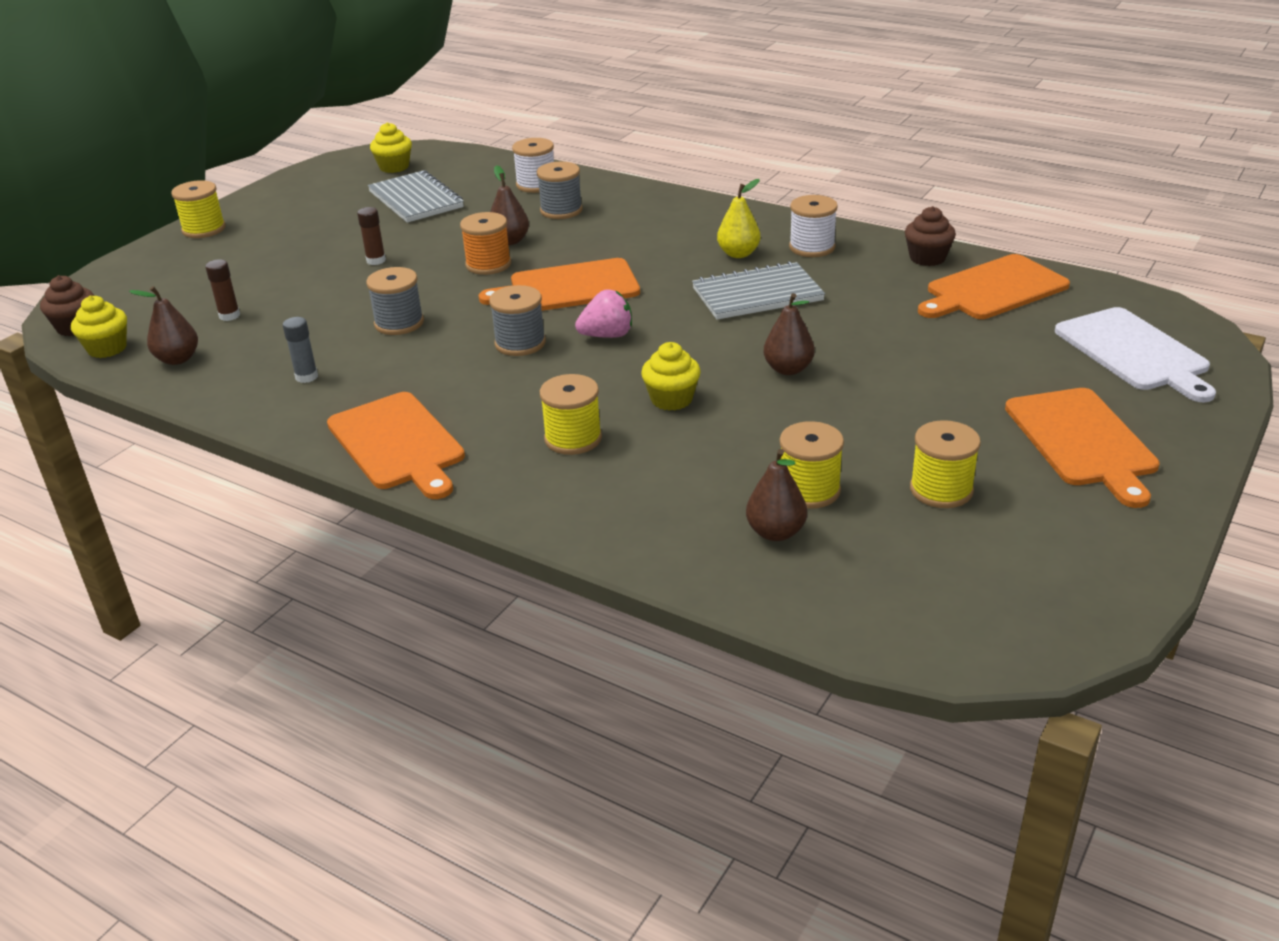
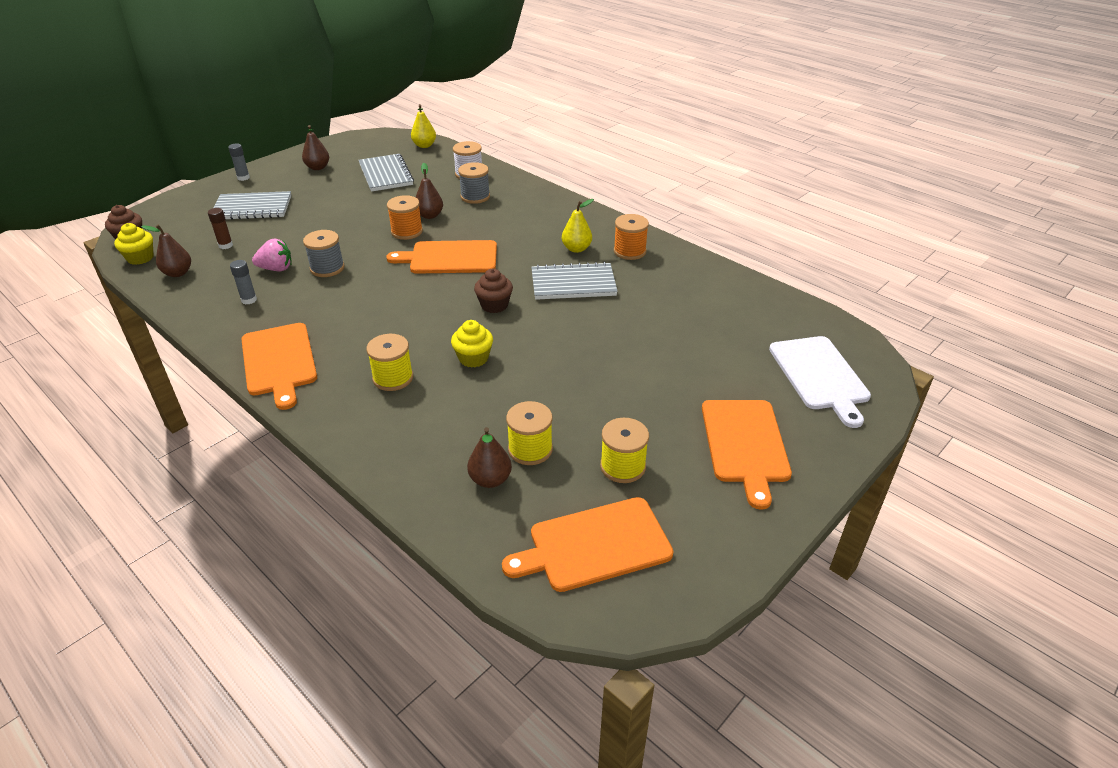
camera: 10 degrees right, 5 degrees up
yellow spool [171,180,226,238] -> grey glue stick [228,143,250,181]
brown glue stick [357,207,386,265] -> none
yellow cupcake [370,122,412,173] -> none
grey spool [489,285,546,356] -> none
pink strawberry [575,289,632,338] -> pink strawberry moved to [252,239,292,271]
brown pear [764,293,815,375] -> brown pear moved to [302,125,329,170]
white spool [789,195,838,257] -> orange spool [614,214,649,260]
brown cupcake [905,206,956,266] -> brown cupcake moved to [474,269,513,313]
orange cutting board [918,254,1070,319] -> orange cutting board moved to [502,497,674,592]
none -> grey notebook [214,191,291,220]
none -> yellow pear [411,104,436,148]

